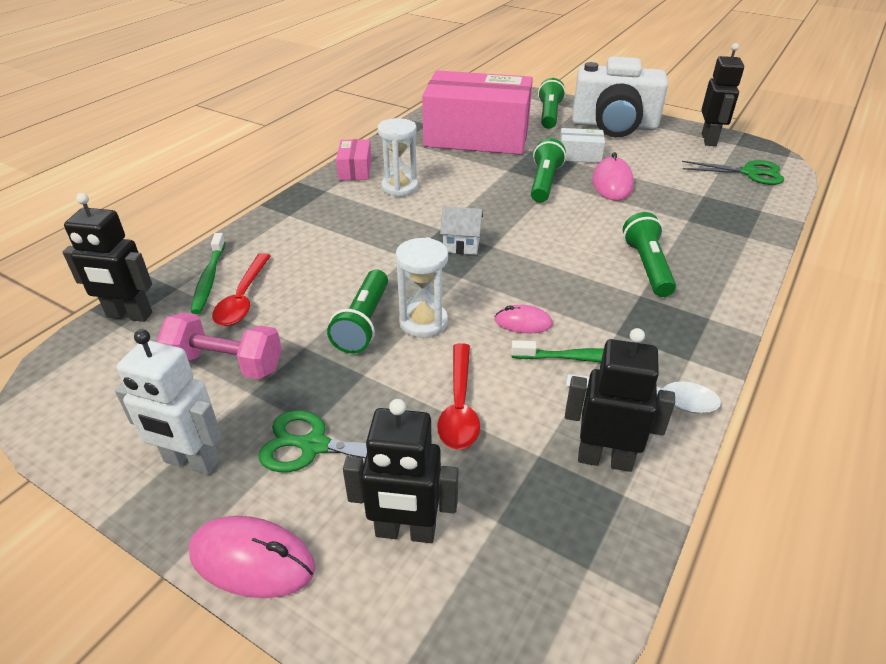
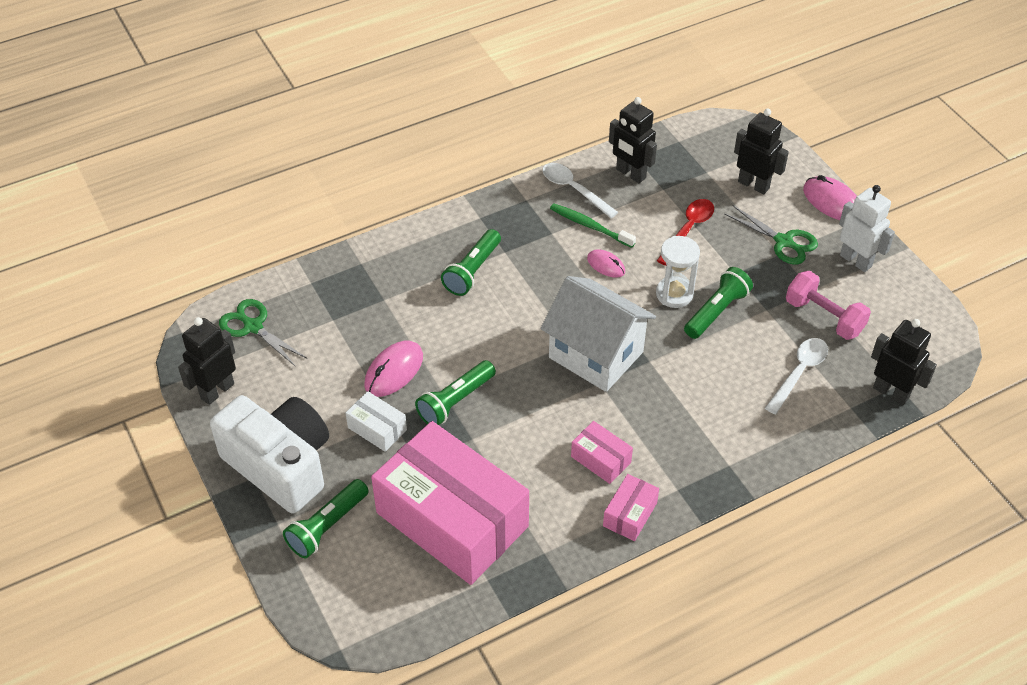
camera: 150 degrees left, 10 degrees up
green toothbrush [191,233,226,314] -> none
red spoon [212,253,271,326] -> white spoon [765,338,828,414]
white hourglass [377,118,418,197] -> pink box [571,421,633,484]
white house [440,206,483,255] -> white house [541,276,656,392], size x2.28

